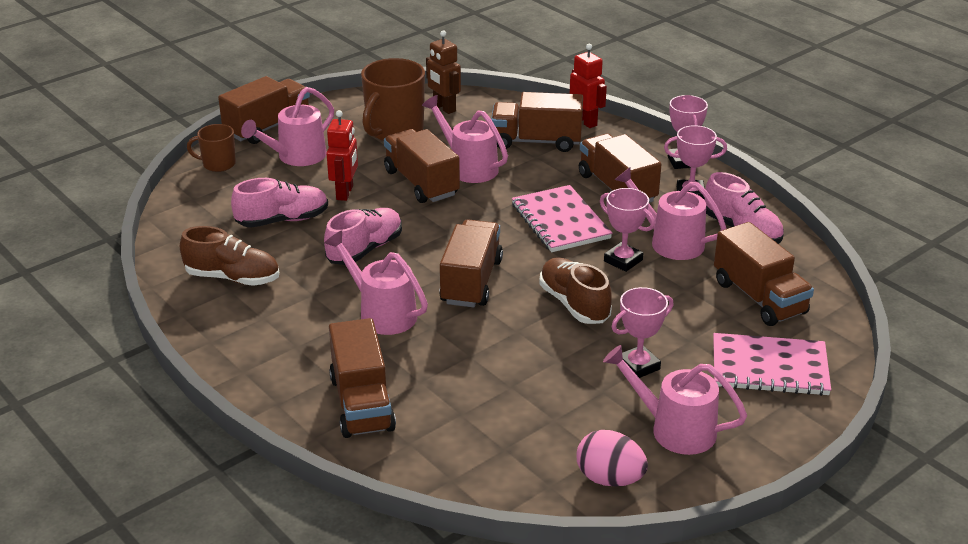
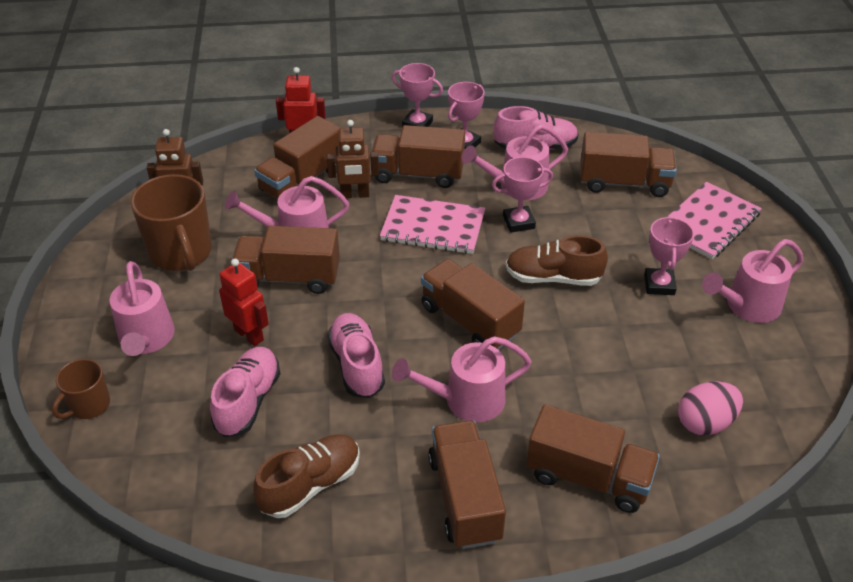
camera: 55 degrees left, 10 degrees up
brown truck [218,76,310,144] -> brown truck moved to [428,420,506,549]
pink egg [577,430,648,487] -> pink egg moved to [678,381,743,436]
none -> brown robot [327,120,379,198]

